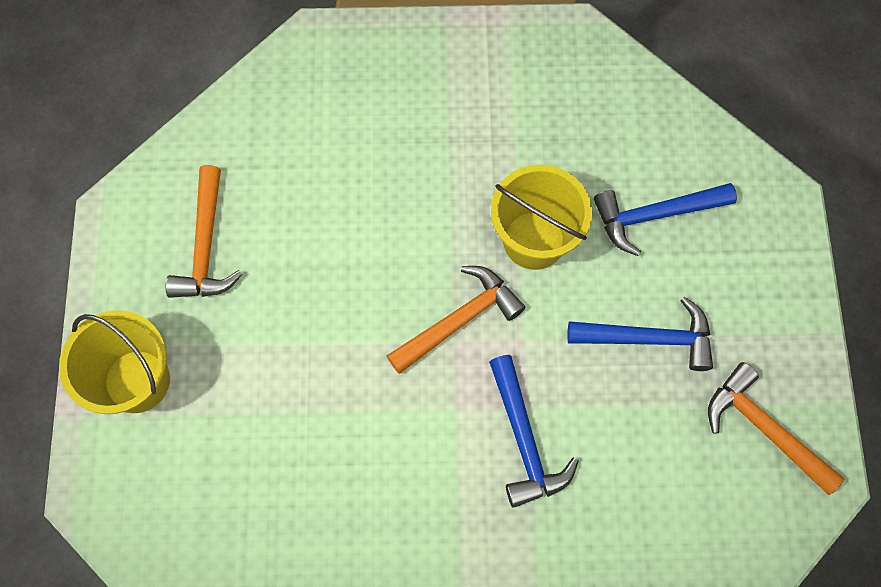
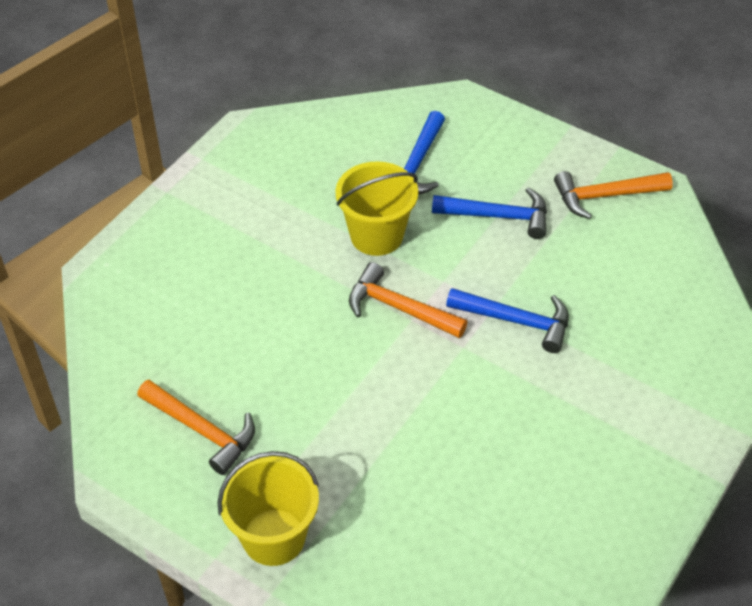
camera: 55 degrees left, 20 degrees down
orange hammer [387,266,525,374] -> orange hammer turned 60 degrees counterclockwise [349,262,468,338]
blue hammer [567,297,713,371] -> blue hammer turned 60 degrees clockwise [432,187,547,239]

